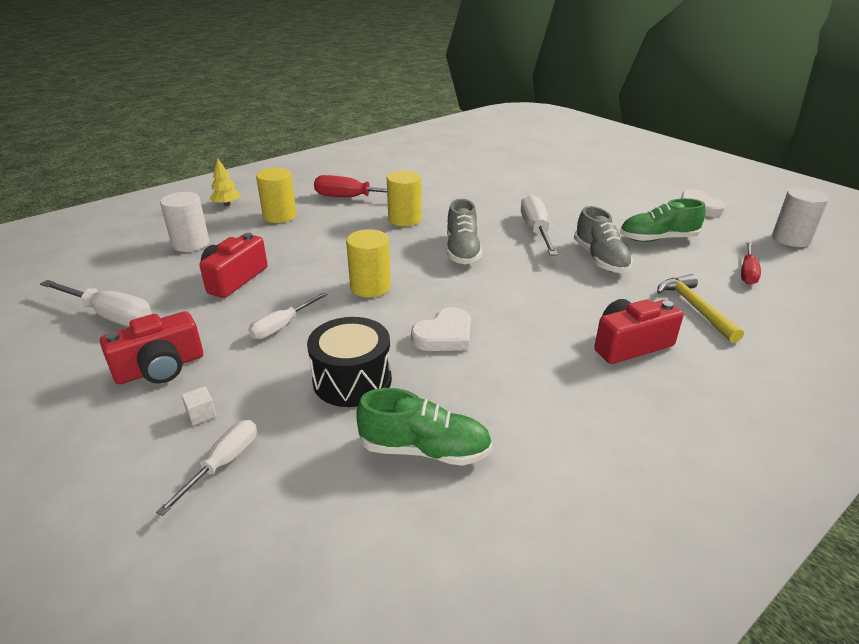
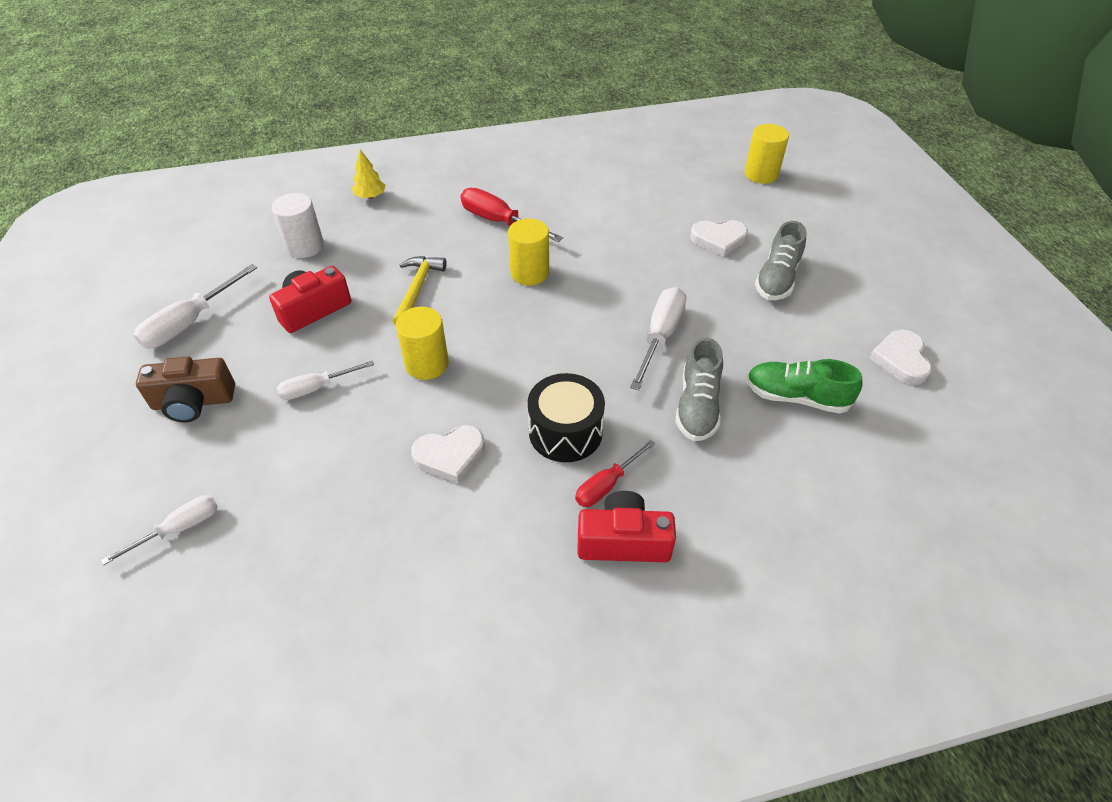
camera: 25 degrees right, 15 degrees up
white screwdriver [40,280,152,327] -> white screwdriver turned 75 degrees clockwise [133,264,257,348]
red camera [100,311,203,384] -> brown camera [136,356,235,422]
white cube [181,386,217,425] -> none
yellow cylinder [256,168,297,223] -> yellow cylinder moved to [745,124,789,184]
black drum [307,317,392,407] -> black drum moved to [528,373,605,462]
green shoe [357,388,493,466] -> none
grey shoe [447,199,482,264] -> grey shoe moved to [755,221,806,300]
yellow hammer [657,274,744,343] -> yellow hammer moved to [393,256,447,326]
red screwdriver [741,242,761,285] -> red screwdriver moved to [575,440,655,507]
white cylinder [772,188,829,247] -> none
none -> white heart [690,220,748,257]

